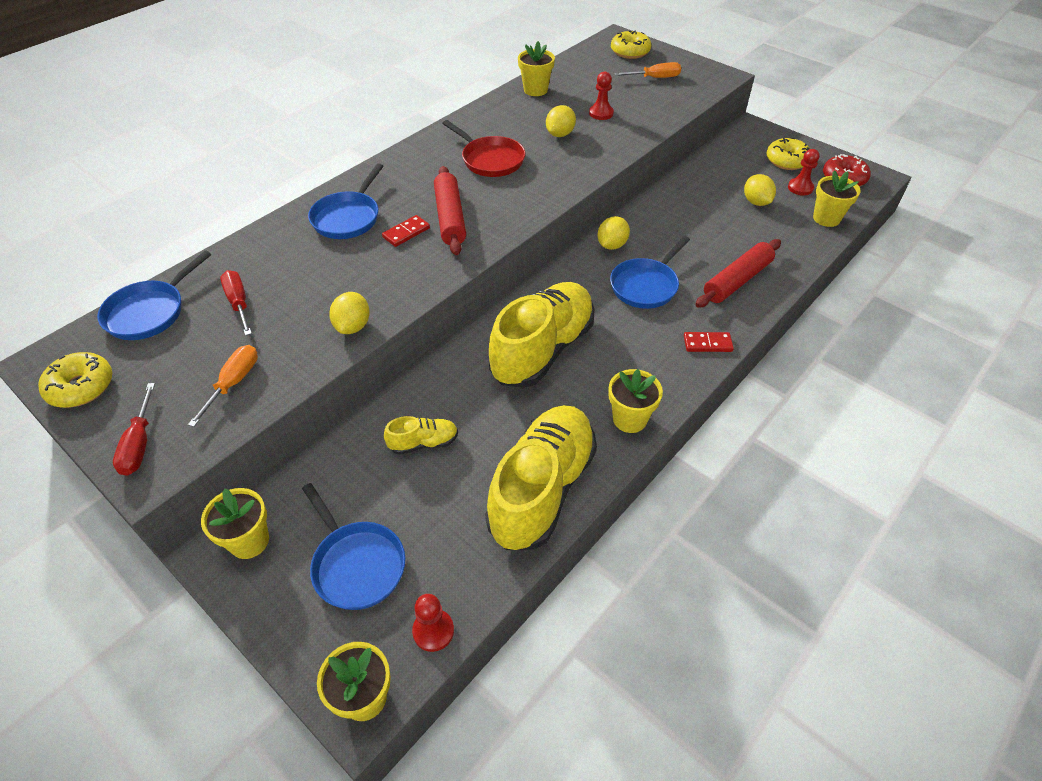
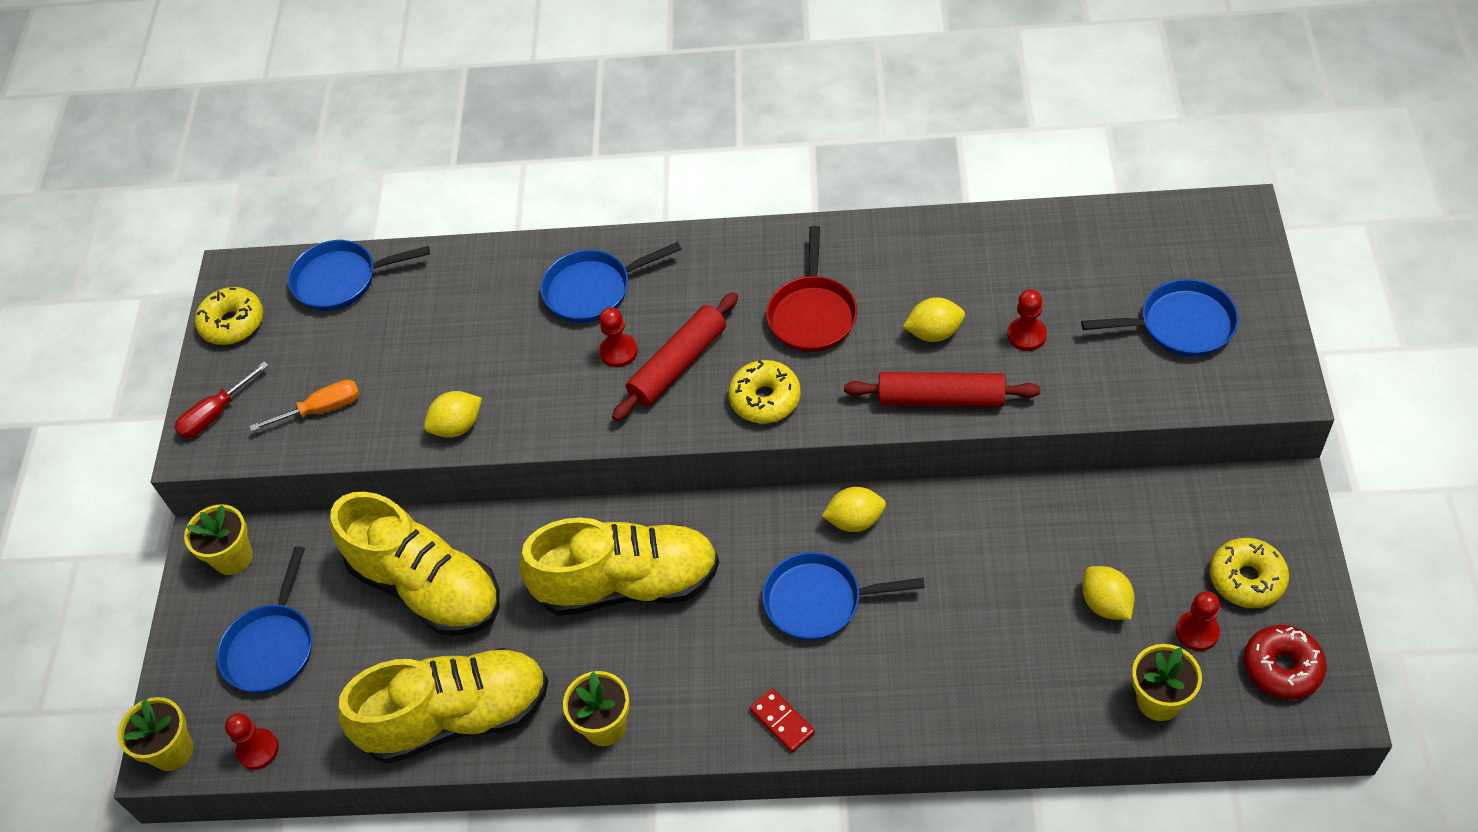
camera: 55 degrees right, 5 degrees up
red screwdriver [220,270,252,336] -> none
red domino [382,215,430,247] -> red pawn [599,307,638,367]
yellow shoe [384,416,458,455] -> yellow shoe [330,492,500,636], size x2.28
yellow flower pot [518,41,555,96] -> none
yellow donut [611,31,651,59] -> yellow donut moved to [728,360,801,423]
orange screwdriver [615,62,681,78] -> blue pan [1081,279,1239,357]
red rolling pin [695,239,781,308] -> red rolling pin moved to [844,372,1041,407]
yellow lemon [744,174,776,206] -> yellow lemon turned 60 degrees counterclockwise [1082,566,1135,620]

